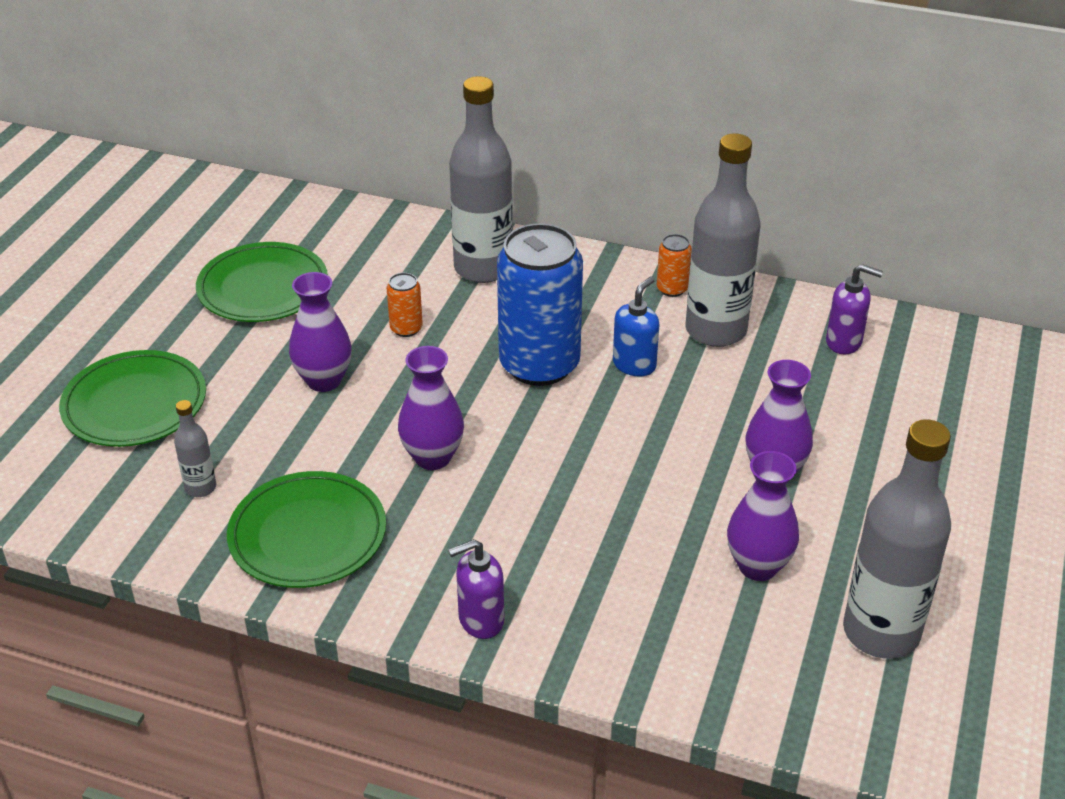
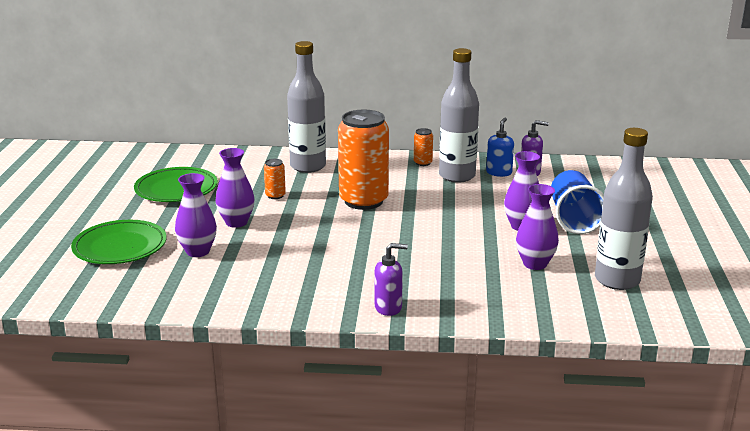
camera: 15 degrees left, 15 degrees down
grey bottle [174,400,216,497] -> none
green plate [227,471,386,588] -> none
purple vase [398,346,464,470] -> purple vase moved to [175,173,217,257]
purple soap dispenser [448,539,504,639] -> purple soap dispenser turned 150 degrees counterclockwise [375,243,408,316]
blue can [497,223,583,386] -> orange can [338,110,389,210]
blue soap dispenser [613,277,659,377] -> blue soap dispenser moved to [486,117,514,177]
none -> blue cup [551,170,604,234]

